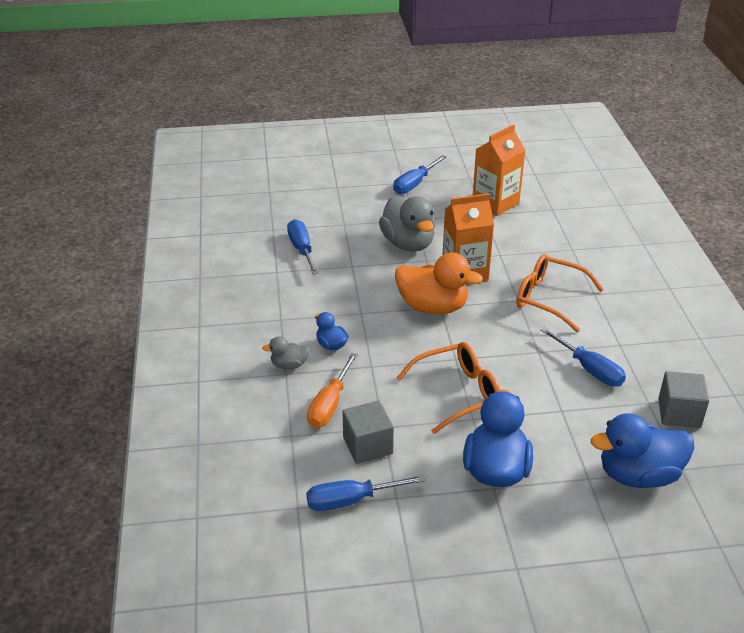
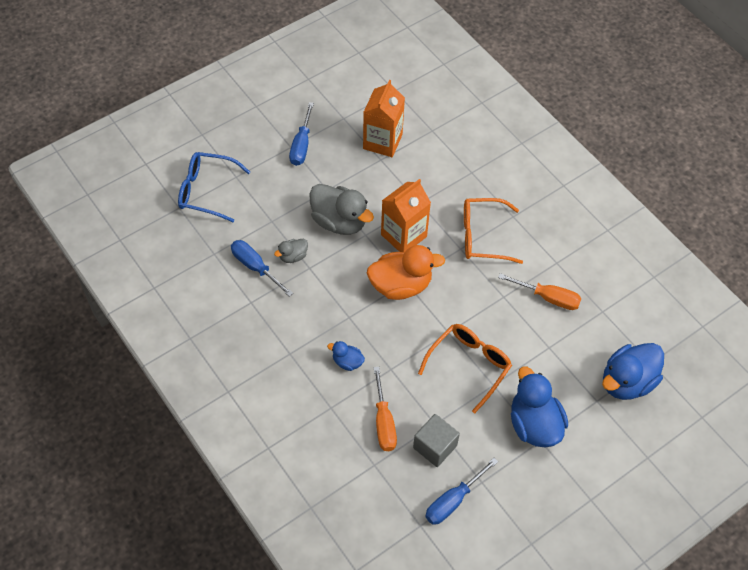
camera: 30 degrees left, 20 degrees up
grey duck [262,337,310,369] -> grey duck moved to [274,239,308,263]
blue screwdriver [540,327,626,387] -> orange screwdriver [498,273,582,310]
grey cube [658,371,709,428] -> none
none -> blue glasses [178,152,250,222]

